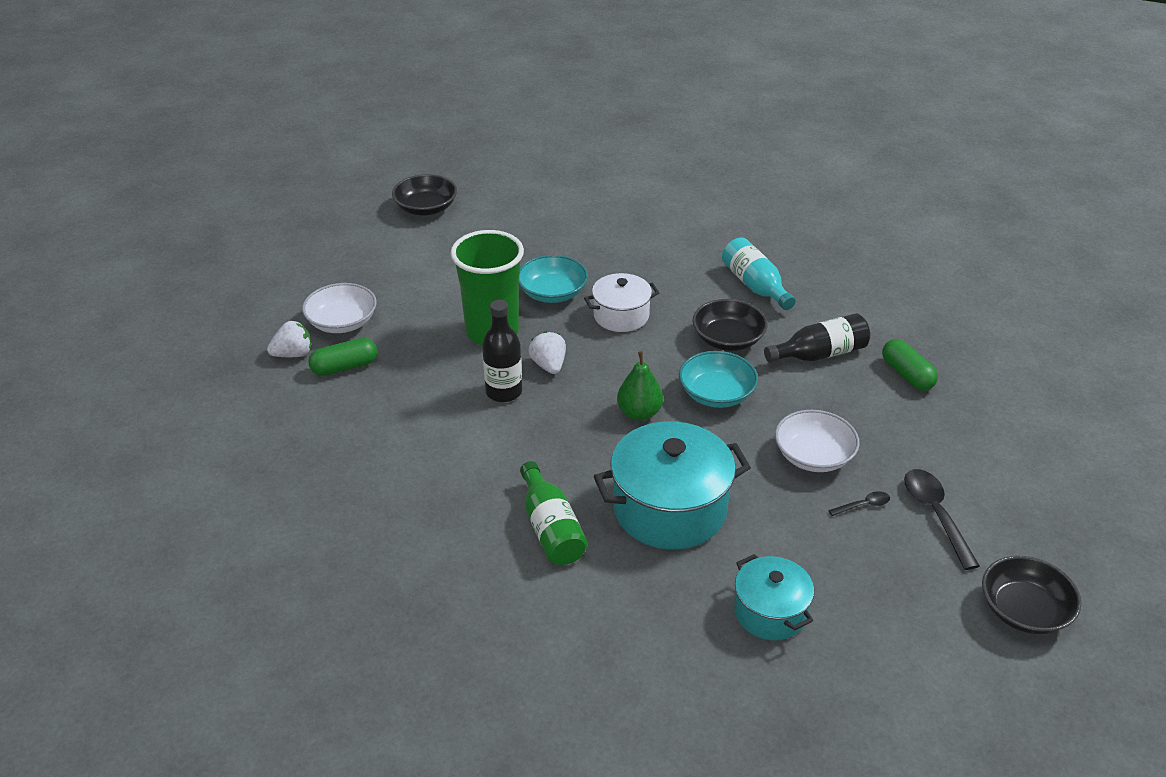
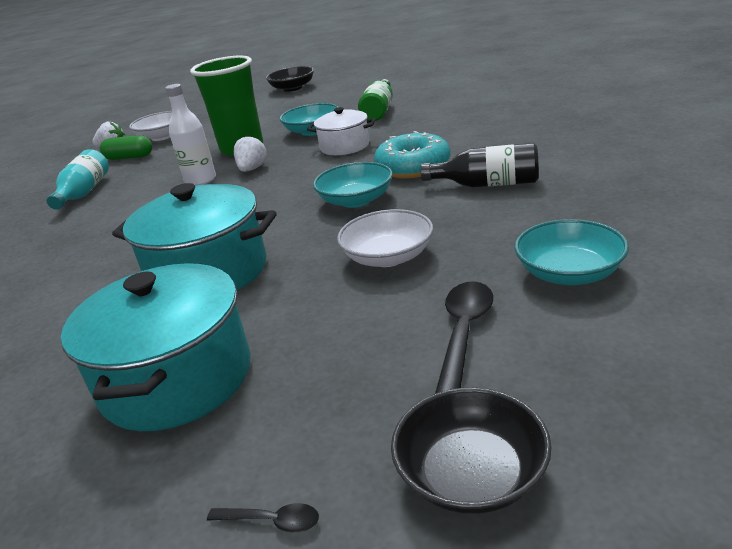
camera: 35 degrees right, 10 degrees down
black bottle [482,300,522,402] -> white bottle [165,84,216,186]
green bottle [520,461,588,565] -> green bottle moved to [358,79,393,121]
green pear [617,351,663,421] -> none
black bowl [693,299,768,351] -> turquoise donut [374,131,451,179]
turquoise bottle [722,238,796,310] -> turquoise bottle moved to [47,149,109,210]
turquoise pot [734,554,814,640] -> turquoise pot [61,263,251,431], size x1.70
black spoon [828,491,890,516] -> black spoon moved to [207,503,319,532]
green capsule [882,339,938,391] -> none
none -> turquoise bowl [515,219,629,285]

